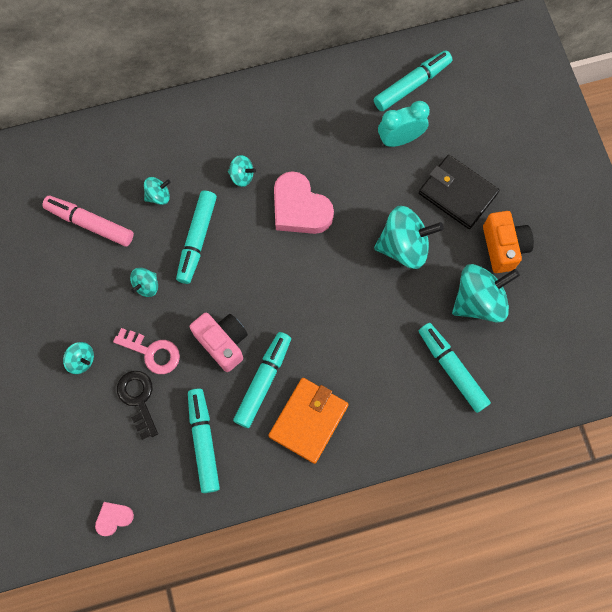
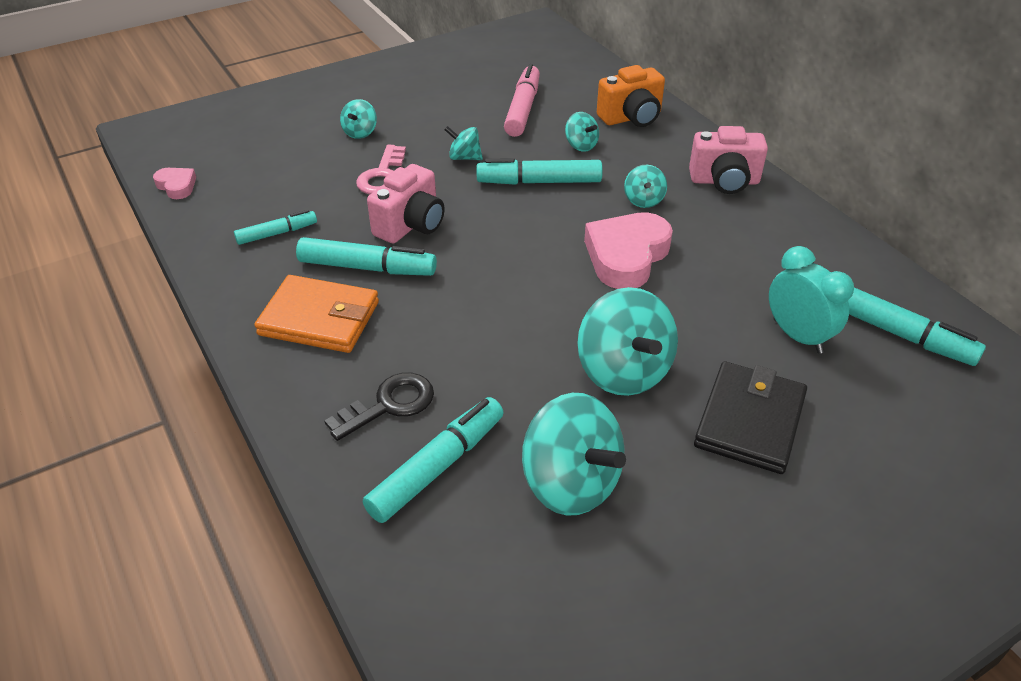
camera: 75 degrees right, 30 degrees down
black key [117,371,158,440] -> black key moved to [324,373,434,441]
turquoise marker [188,388,220,493] -> turquoise marker [234,210,317,245], size x0.61
orange camera [483,211,534,273] -> orange camera moved to [597,65,665,127]
none -> pink camera [689,126,768,194]

